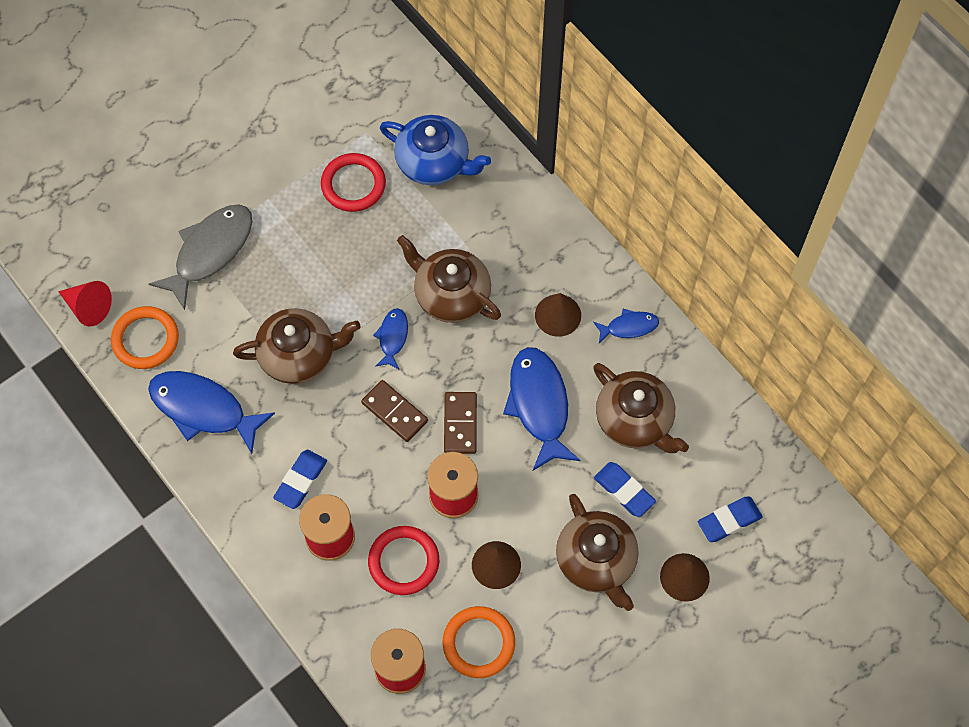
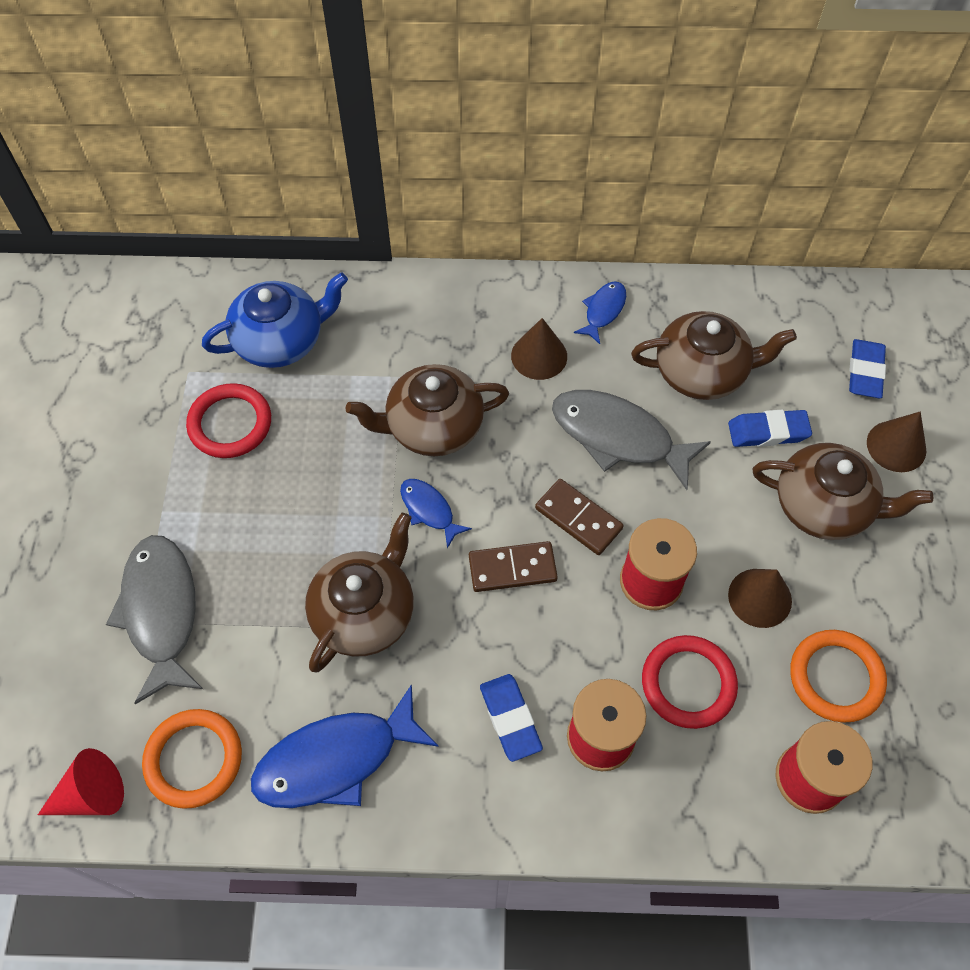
camera: 50 degrees left, 5 degrees down
blue fish [503,347,580,471] -> grey fish [552,390,711,490]

